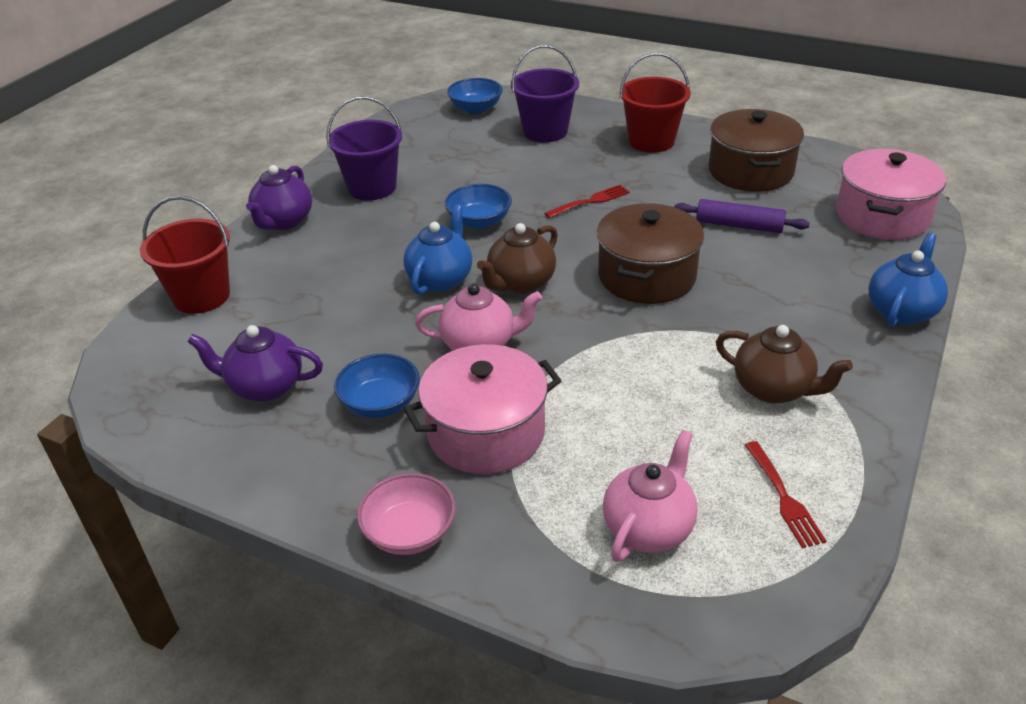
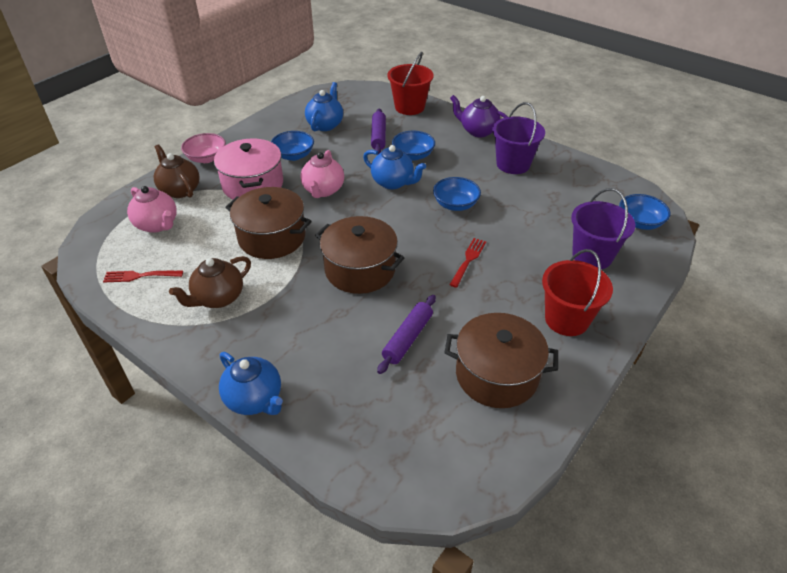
camera: 100 degrees right, 5 degrees up
purple teapot [188,325,323,402] -> blue teapot [305,82,343,131]
brown teapot [477,223,558,294] -> brown teapot moved to [154,144,200,198]
red fork [544,185,630,218] -> red fork turned 135 degrees counterclockwise [449,238,486,288]
pink pot [836,149,946,240] -> none
none -> brown pot [225,187,312,259]
none -> purple rolling pin [371,109,386,154]
none -> blue bowl [392,131,435,161]

